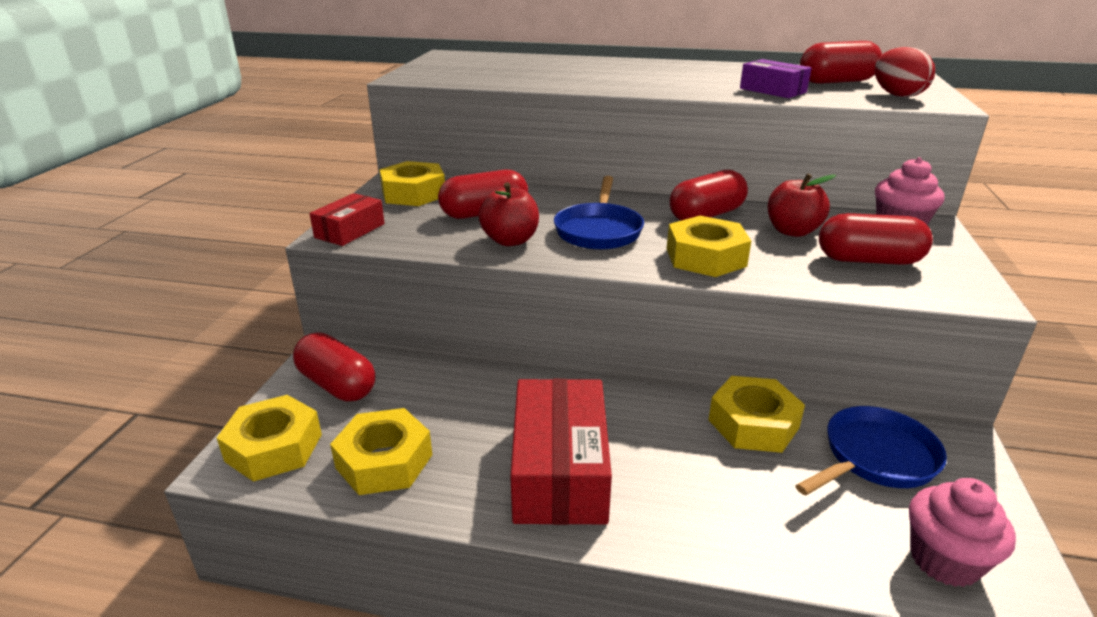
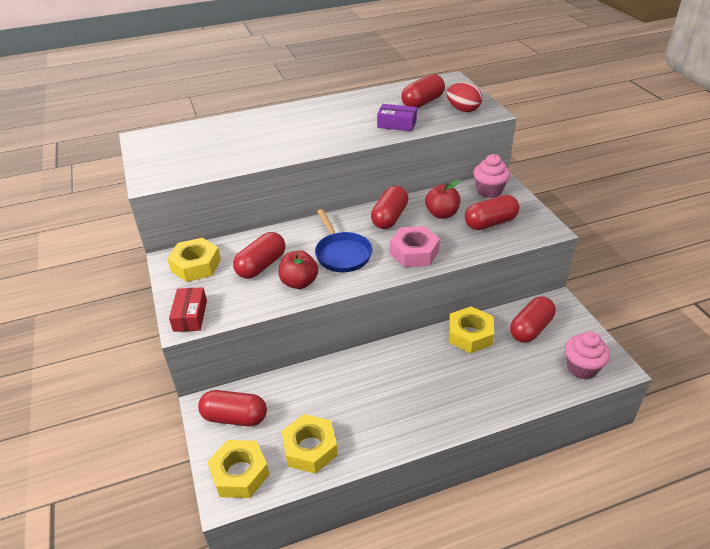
camera: 30 degrees left, 10 degrees up
red box [510,379,612,525] -> none
yellow nut [667,216,751,277] -> pink nut [390,226,440,267]
blue pan [795,406,947,495] -> red capsule [510,296,556,343]

